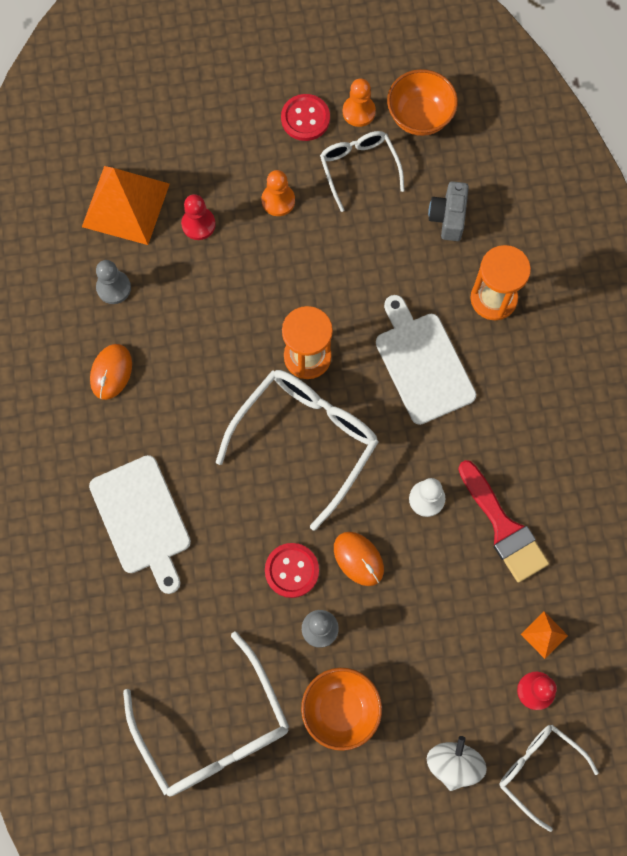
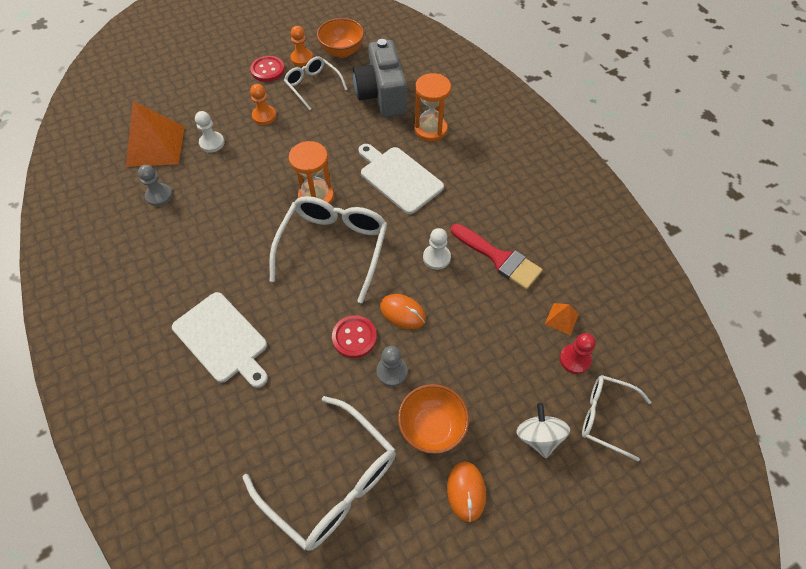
camera: 20 degrees left, 15 degrees down
orange mouse [90,344,132,400] -> orange mouse moved to [447,461,486,522]
red pawn [181,194,216,240] -> white pawn [195,111,225,152]
grey camera [428,181,469,241] -> grey camera [353,39,407,118], size x1.87

